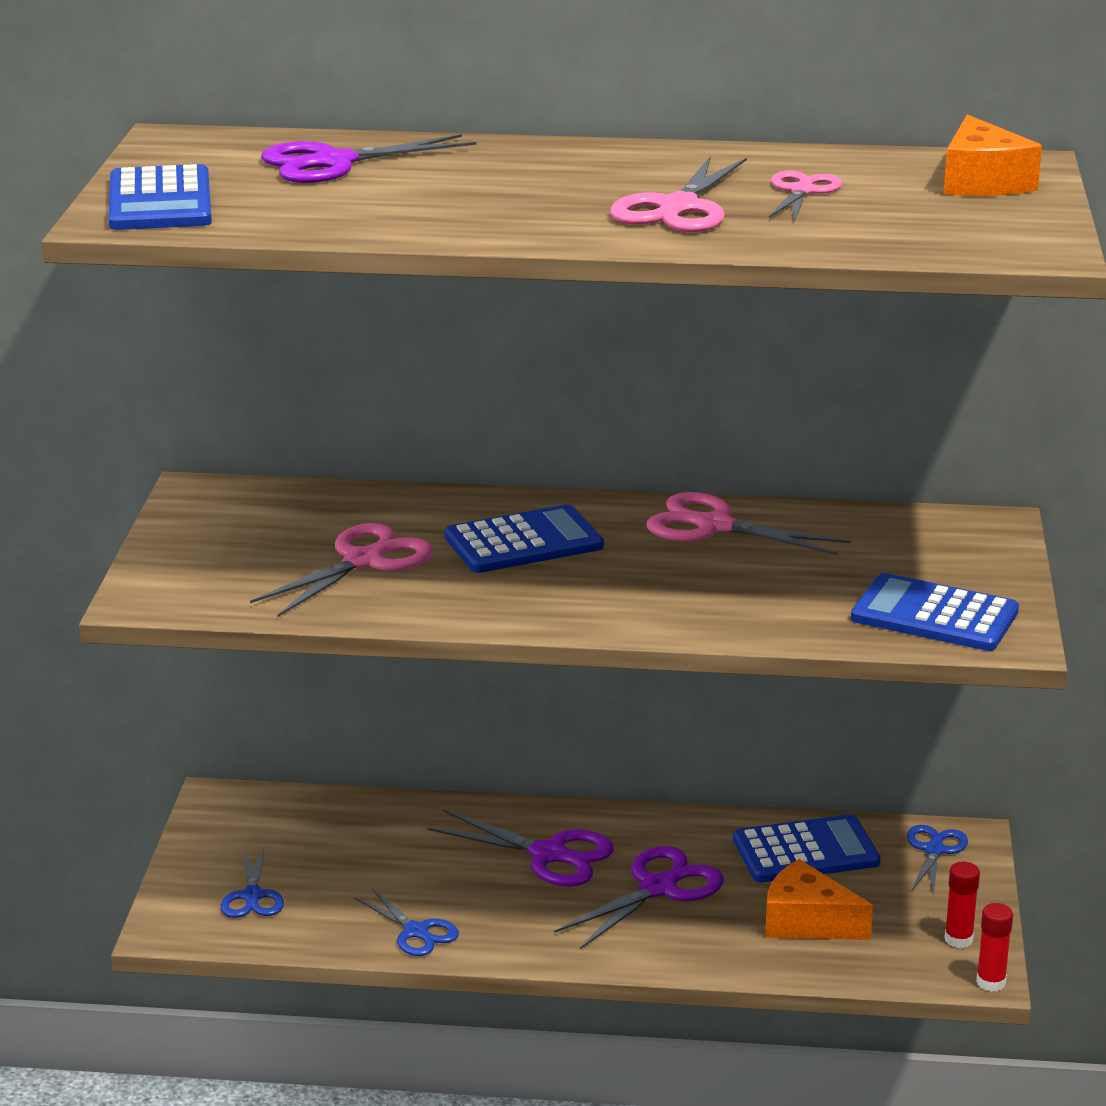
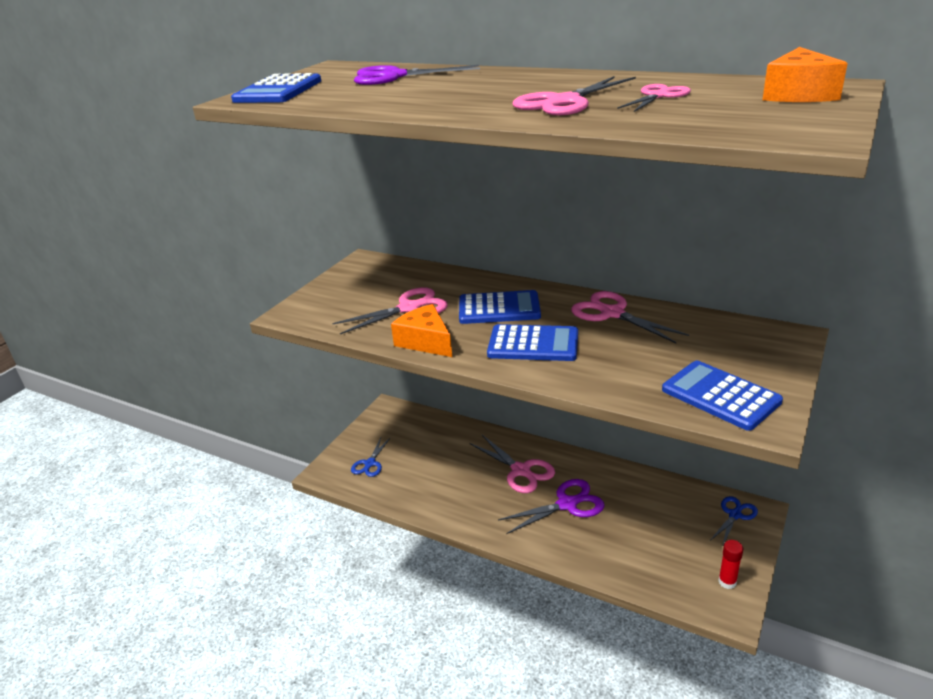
camera: 25 degrees right, 5 degrees up
blue scissors [354,887,459,956] -> none
purple scissors [428,810,614,886] -> pink scissors [470,435,555,493]
blue calculator [733,815,881,882] -> blue calculator moved to [487,324,578,361]
orange cheese [765,859,873,940] -> orange cheese moved to [391,304,452,357]
red glue stick [976,903,1013,992] -> none

